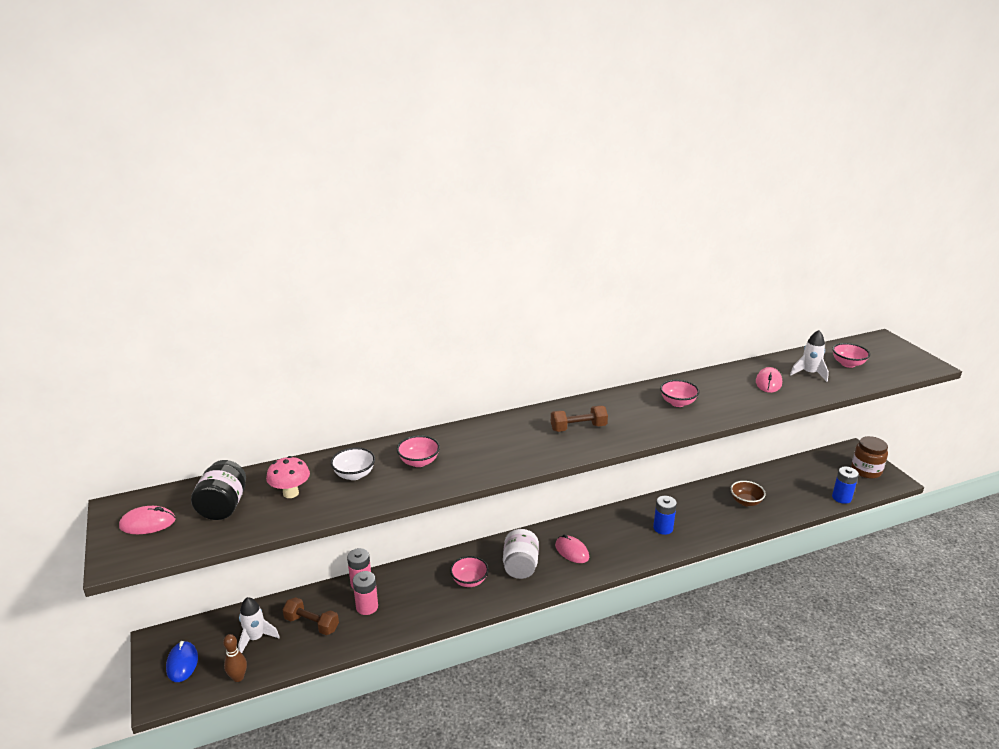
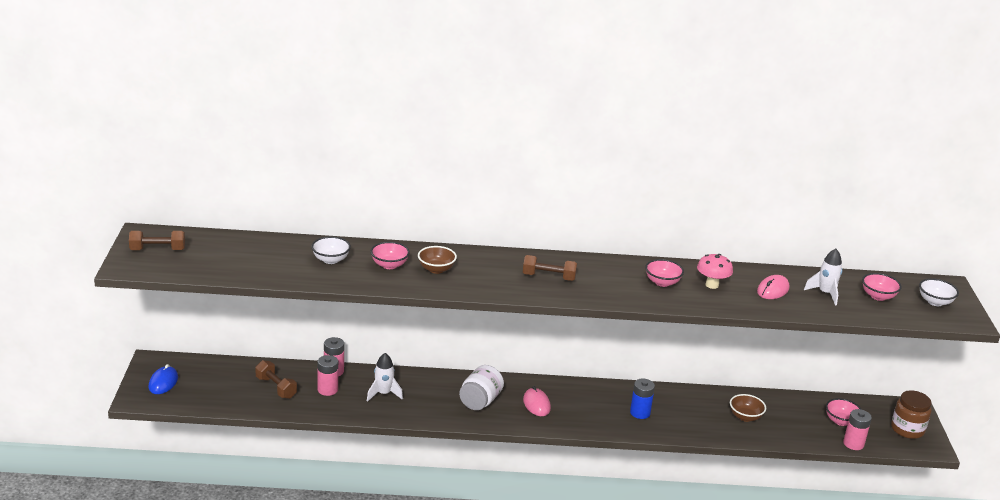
camera: 20 degrees right, 0 degrees up
pink mouse [119,506,175,534] -> brown dumbbell [129,231,185,250]
black jar [191,460,246,520] -> none
brown bowling pin [223,634,247,682] -> none
white rocket [238,597,280,653] -> white rocket moved to [367,353,403,402]
pink mushroom [266,456,310,498] -> pink mushroom moved to [697,254,733,289]
pink bowl [450,556,489,587] -> pink bowl moved to [826,398,862,426]
blue battery [832,466,859,504] -> pink battery [843,409,872,450]
none -> brown bowl [418,246,457,274]
none -> white bowl [919,278,959,306]

